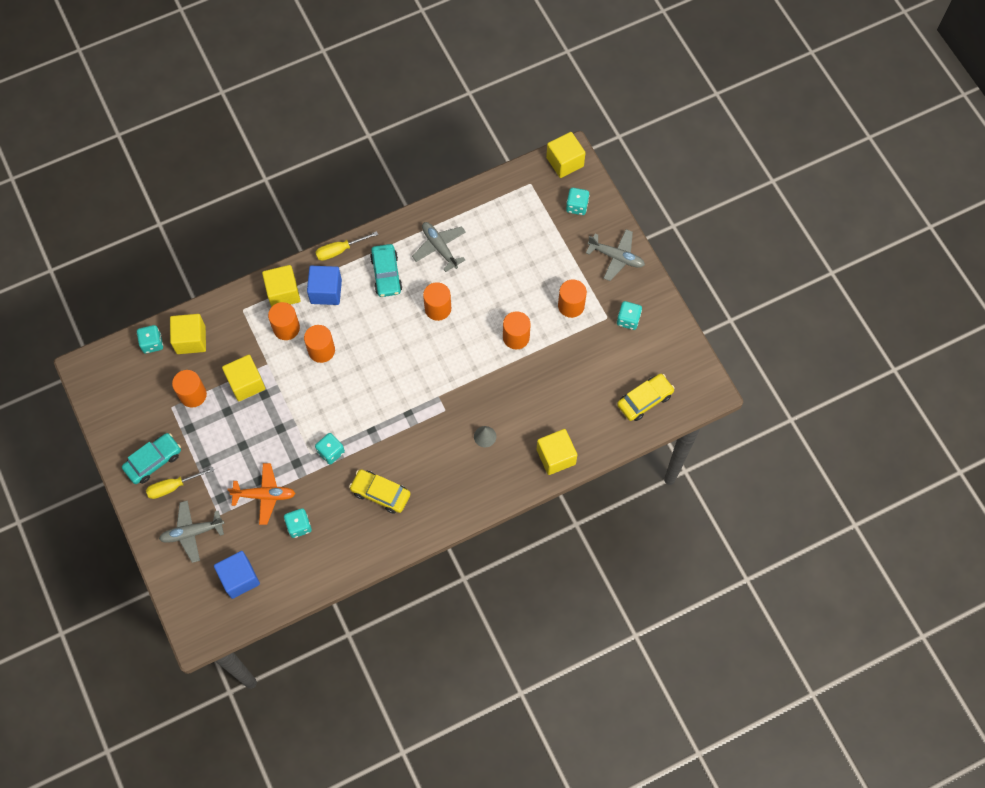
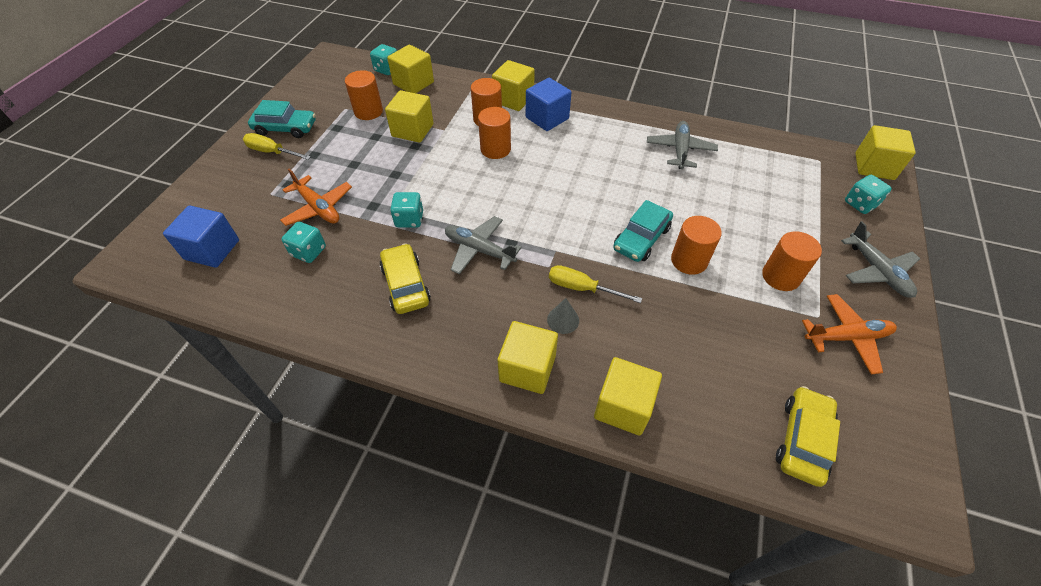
camera: 45 degrees right, 15 degrees down
grey plane [159,501,224,563] -> grey plane moved to [445,216,522,275]
yellow screwdriver [315,231,378,261] -> yellow screwdriver moved to [549,265,642,303]
turquoise car [370,244,402,297] -> turquoise car moved to [613,200,673,262]
orange cylinder [423,282,451,321] -> none
turquoise dice [617,301,642,330] -> orange plane [802,294,897,374]
yellow car [617,374,675,421] -> yellow car turned 75 degrees counterclockwise [776,386,840,487]
none -> yellow cube [497,321,558,394]

